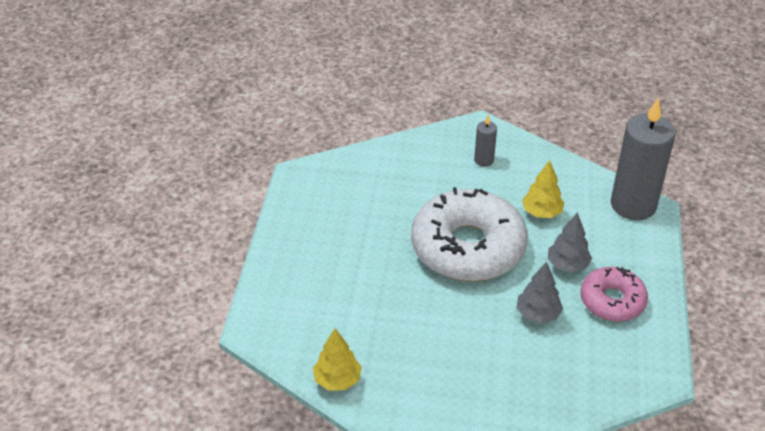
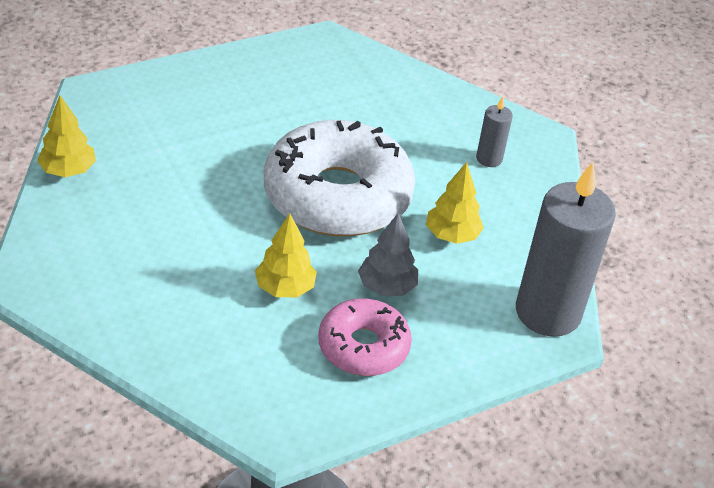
camera: 50 degrees right, 0 degrees up
grey tree [516,262,563,324] -> yellow tree [255,214,317,297]

